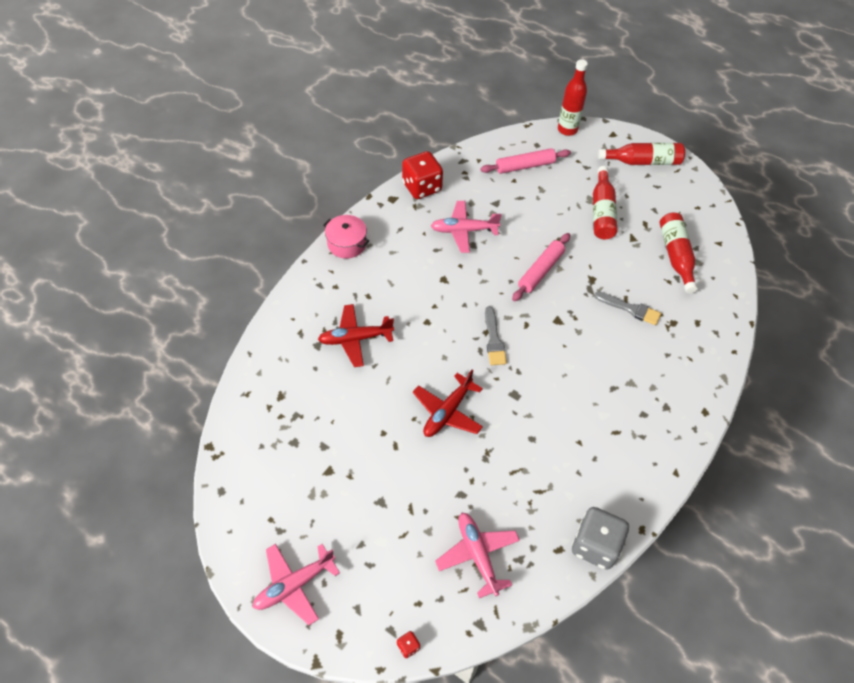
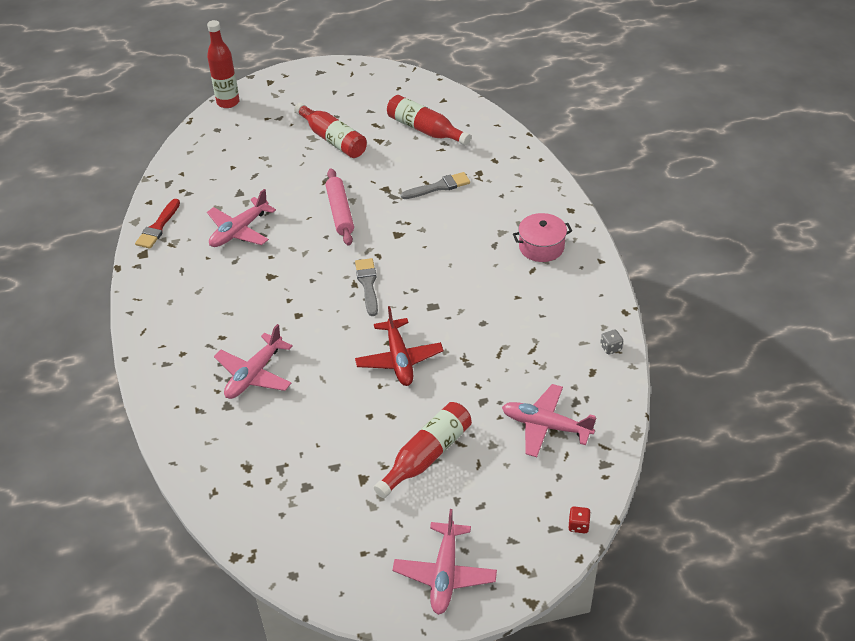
camera: 45 degrees left, 10 degrees down
red plane [318,304,394,367] -> pink plane [214,324,293,399]
pink pot [323,215,369,259] -> pink pot moved to [513,213,572,262]
red dice [402,151,443,199] -> red brush [135,199,180,249]
pink rolling pin [481,148,571,174] -> none
grey brush [485,306,507,365] -> grey brush turned 135 degrees counterclockwise [355,258,378,316]
grey dice [572,507,629,569] -> grey dice [600,329,623,355], size x0.40
red bottle [598,143,685,165] -> red bottle moved to [374,402,472,498]

